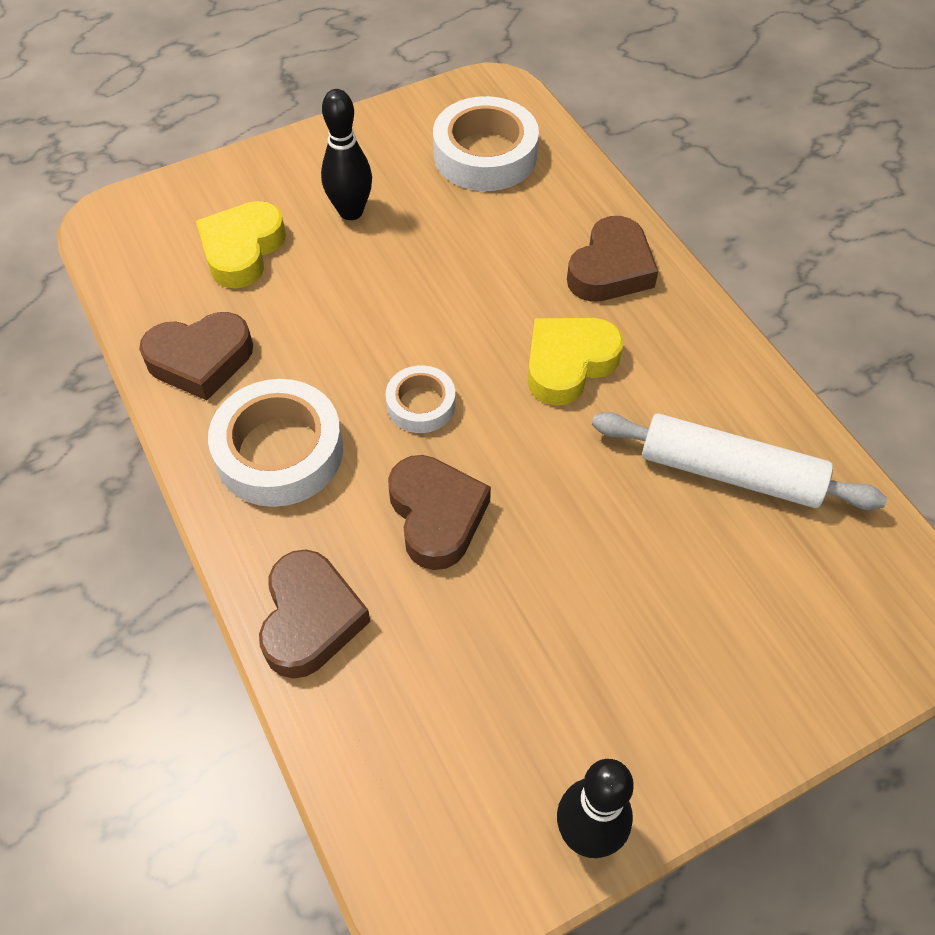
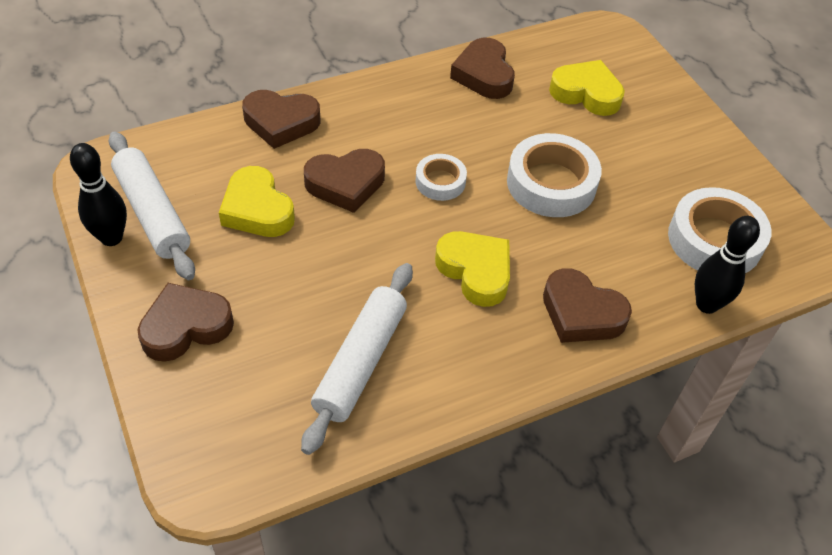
camera: 90 degrees right, 5 degrees down
white tape [208,379,343,507] -> white tape moved to [507,133,602,217]
black bowling pin [321,89,372,220] -> black bowling pin moved to [695,216,760,314]
none -> white rolling pin [109,131,195,280]
none -> brown heart [137,283,234,362]
none -> yellow heart [219,166,295,237]

